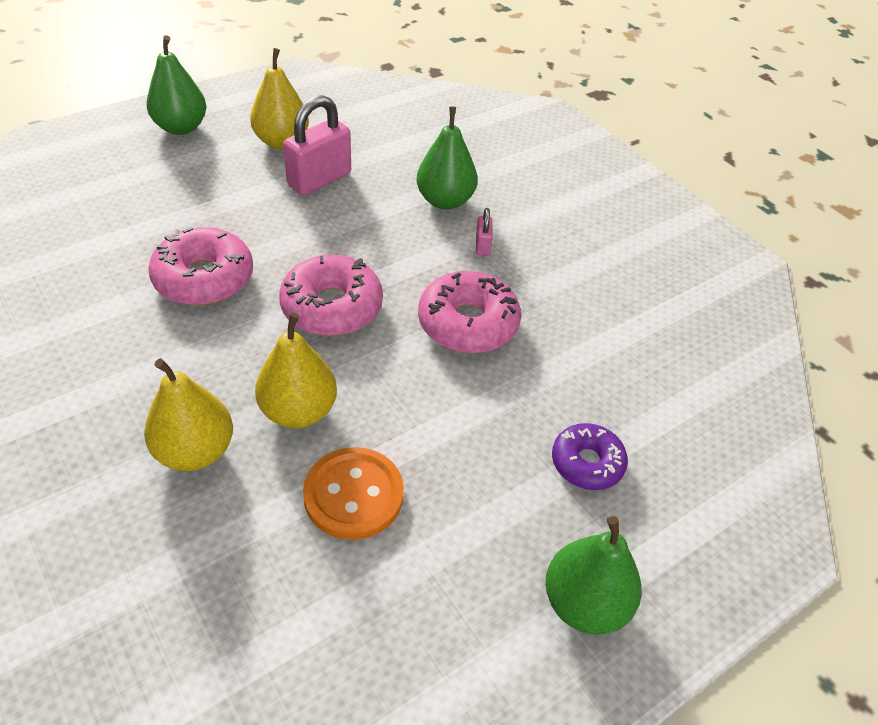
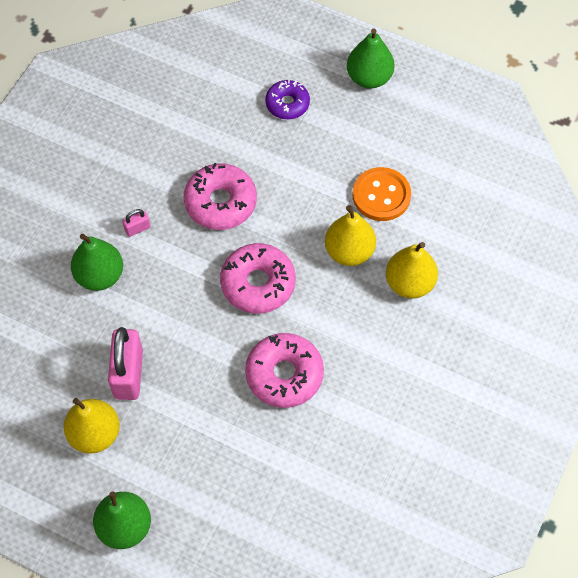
camera: 115 degrees left, 15 degrees up
pink padlock [283,95,351,195] -> pink padlock turned 75 degrees clockwise [108,327,143,400]

